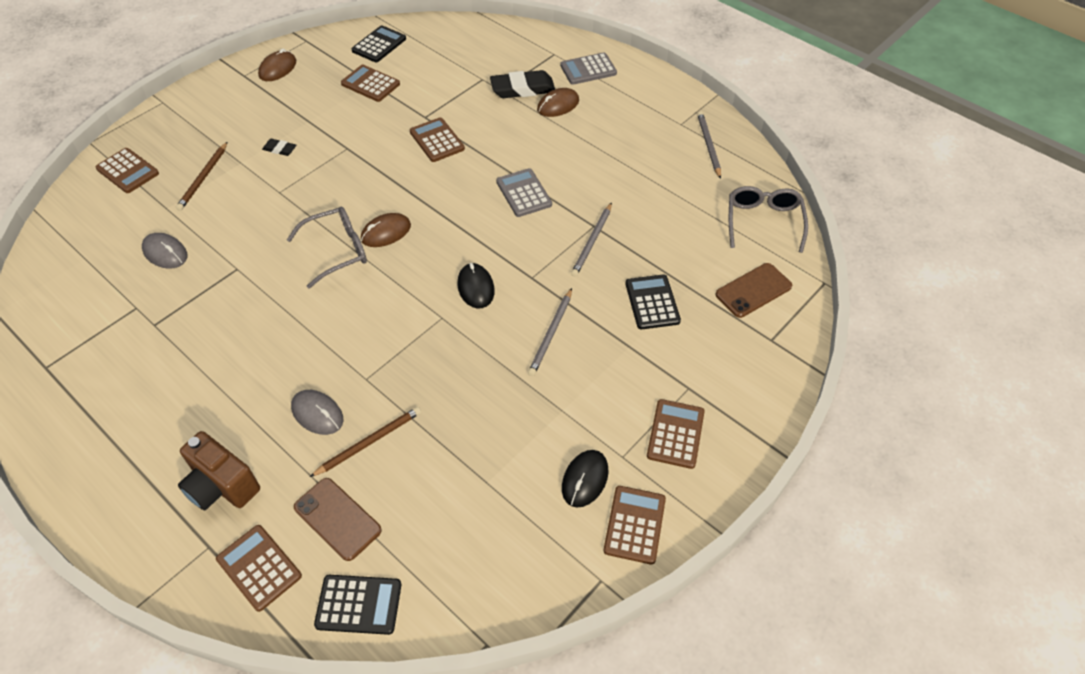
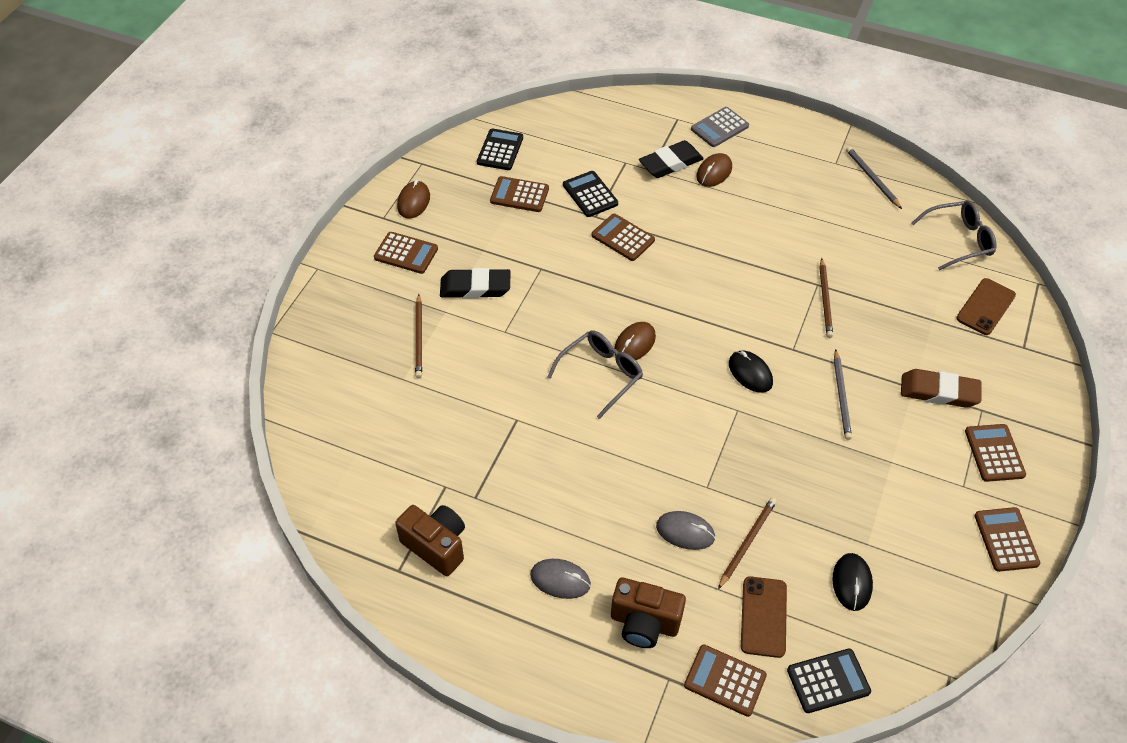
camera: 20 degrees left, 0 degrees up
brown calculator [95,148,159,193] -> brown calculator moved to [374,232,438,274]
grey mouse [142,233,187,269] -> grey mouse moved to [530,559,591,599]
black eraser [262,139,296,156] -> black eraser [440,268,510,299], size x1.98
brown phone [294,478,382,561] -> brown phone turned 75 degrees clockwise [741,576,787,658]
grey calculator [496,168,552,217] -> none
black mouse [562,450,609,507] -> black mouse moved to [832,553,873,611]
grey pencil [571,202,612,277] -> brown pencil [820,258,833,338]
black calculator [625,275,681,329] -> black calculator moved to [563,171,618,217]
grey glasses [729,186,808,253] -> grey glasses turned 90 degrees clockwise [911,201,996,270]
none -> brown camera [395,505,465,576]
none -> brown eraser [901,369,982,408]

